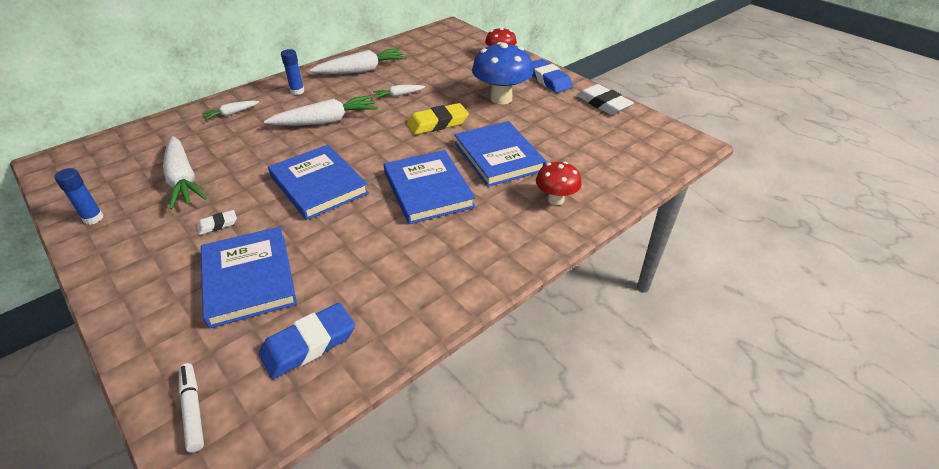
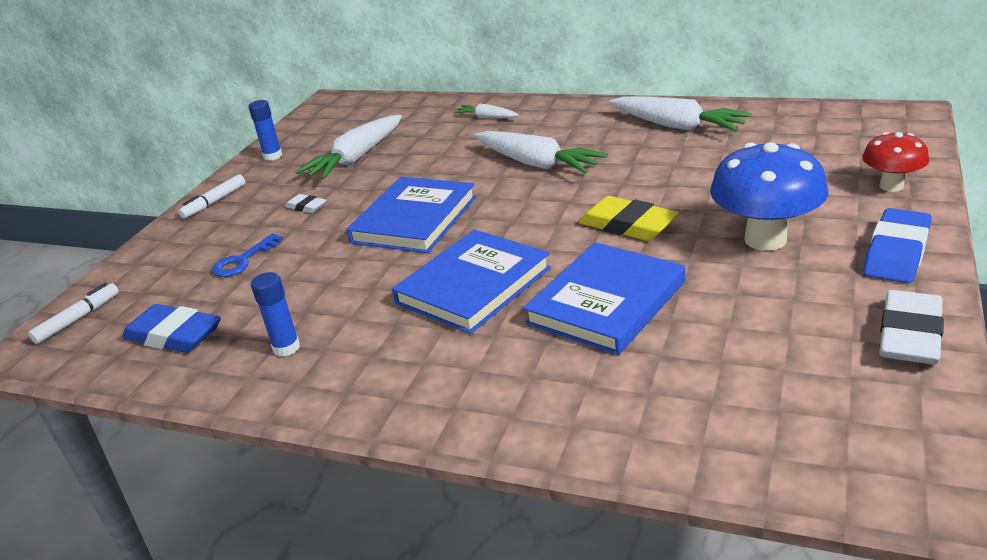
camera: 65 degrees right, 10 degrees down
blue book [201,227,297,329] -> blue key [212,233,283,277]
blue glue stick [281,49,304,95] -> blue glue stick moved to [251,272,300,357]
white carrot [373,85,425,98] -> none
red mushroom [536,162,582,205] -> none
none -> white marker [178,174,245,218]

